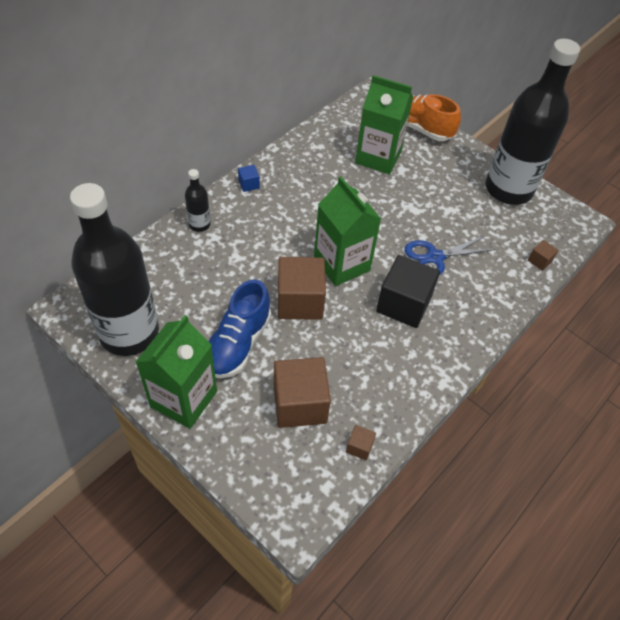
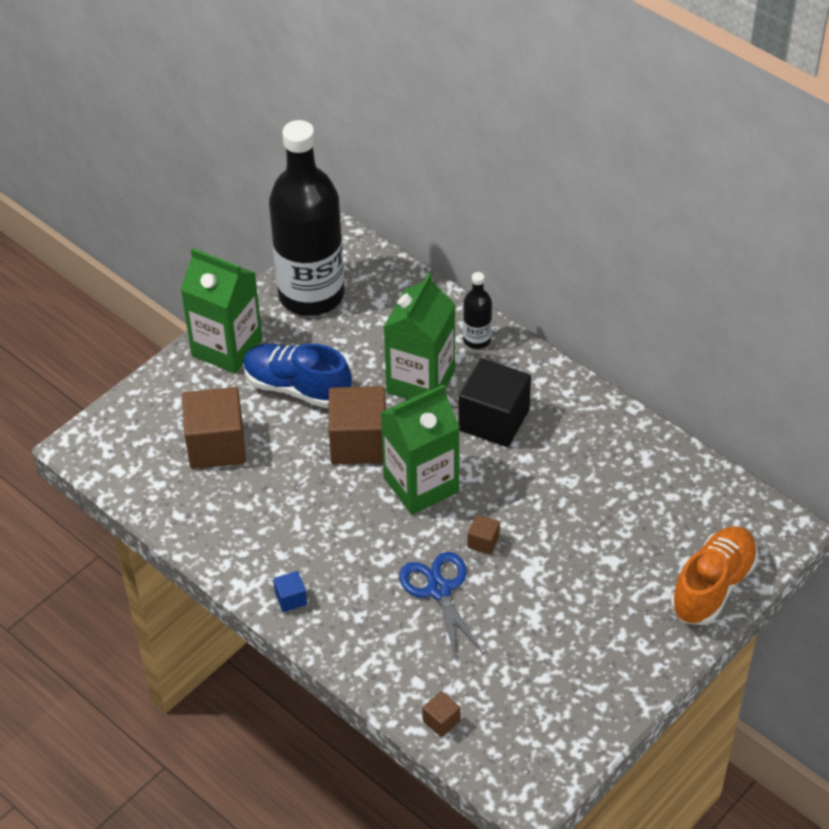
camera: 95 degrees right, 5 degrees down
blue cube [238,165,260,192] -> blue cube moved to [273,571,307,612]
brown cube [346,425,376,460] -> brown cube moved to [467,515,500,555]
green carton [355,75,413,174] -> green carton moved to [384,273,456,400]
black cube [376,255,440,328] -> black cube moved to [459,358,531,447]
black bottle [485,39,580,205] -> none

